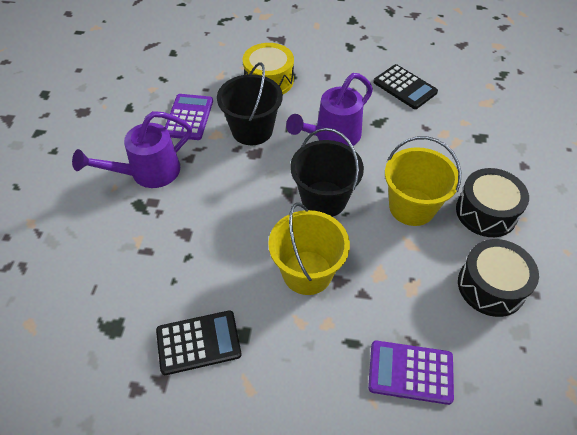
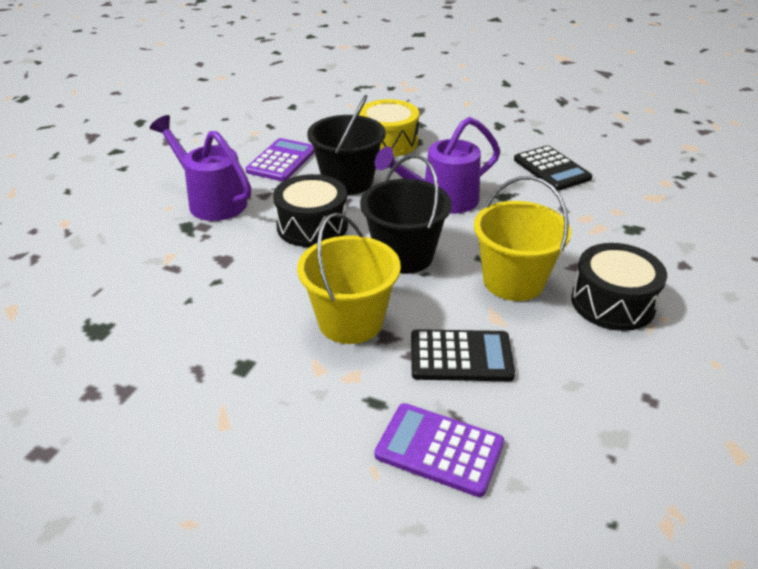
camera: 15 degrees right, 15 degrees down
purple watering can [72,111,192,188] -> purple watering can turned 60 degrees clockwise [150,115,251,221]
black calculator [156,310,241,375] -> black calculator moved to [411,329,515,381]
black drum [458,239,539,317] -> black drum moved to [273,174,348,247]

